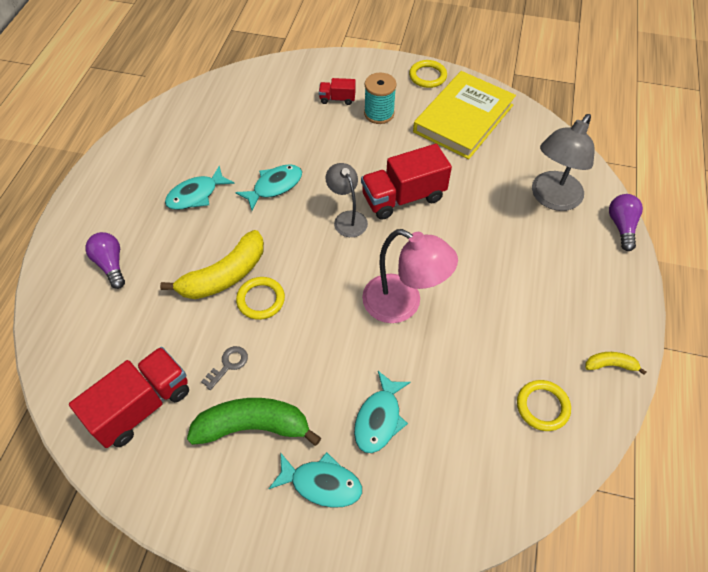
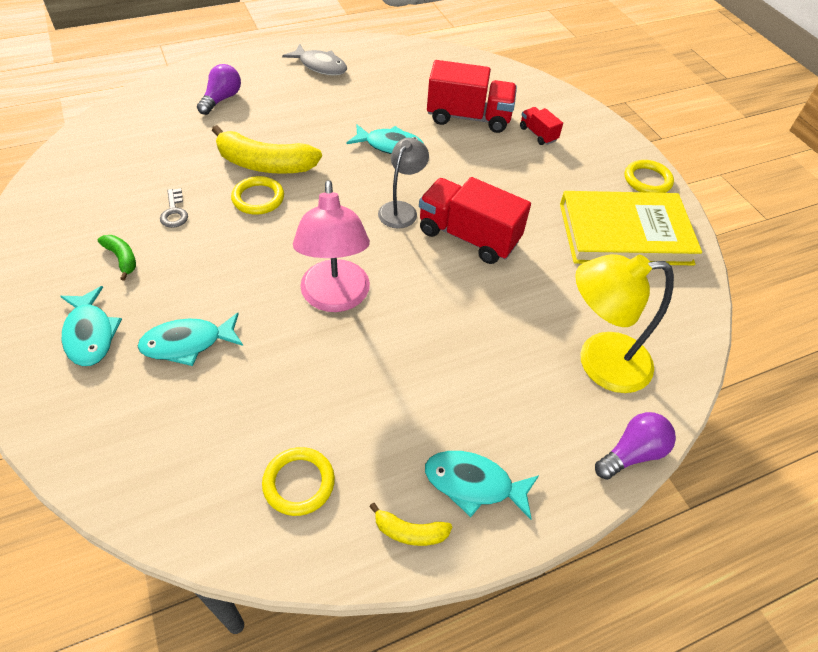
camera: 50 degrees right, 5 degrees down
red truck [69,347,189,448] -> red truck moved to [427,60,517,133]
turquoise fish [165,166,235,210] -> turquoise fish moved to [425,451,539,520]
green banana [187,398,321,446] -> green banana [98,235,136,281], size x0.48
grey key [201,346,248,390] -> grey key turned 75 degrees clockwise [160,188,188,228]
turquoise spool [364,73,397,124] -> none
grey lamp [532,114,595,211] -> yellow lamp [575,254,674,393]
yellow banana [585,352,646,375] -> yellow banana turned 135 degrees clockwise [369,503,452,546]
none -> grey fish [282,44,347,76]

